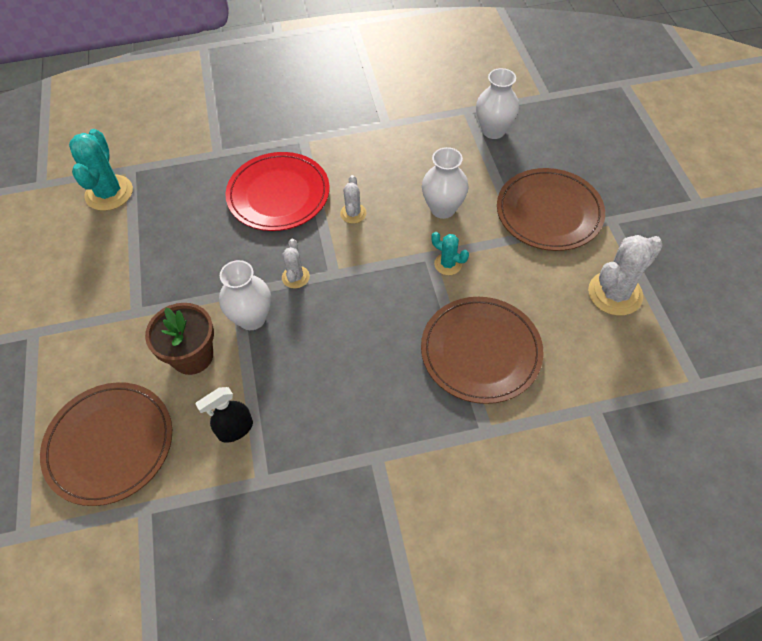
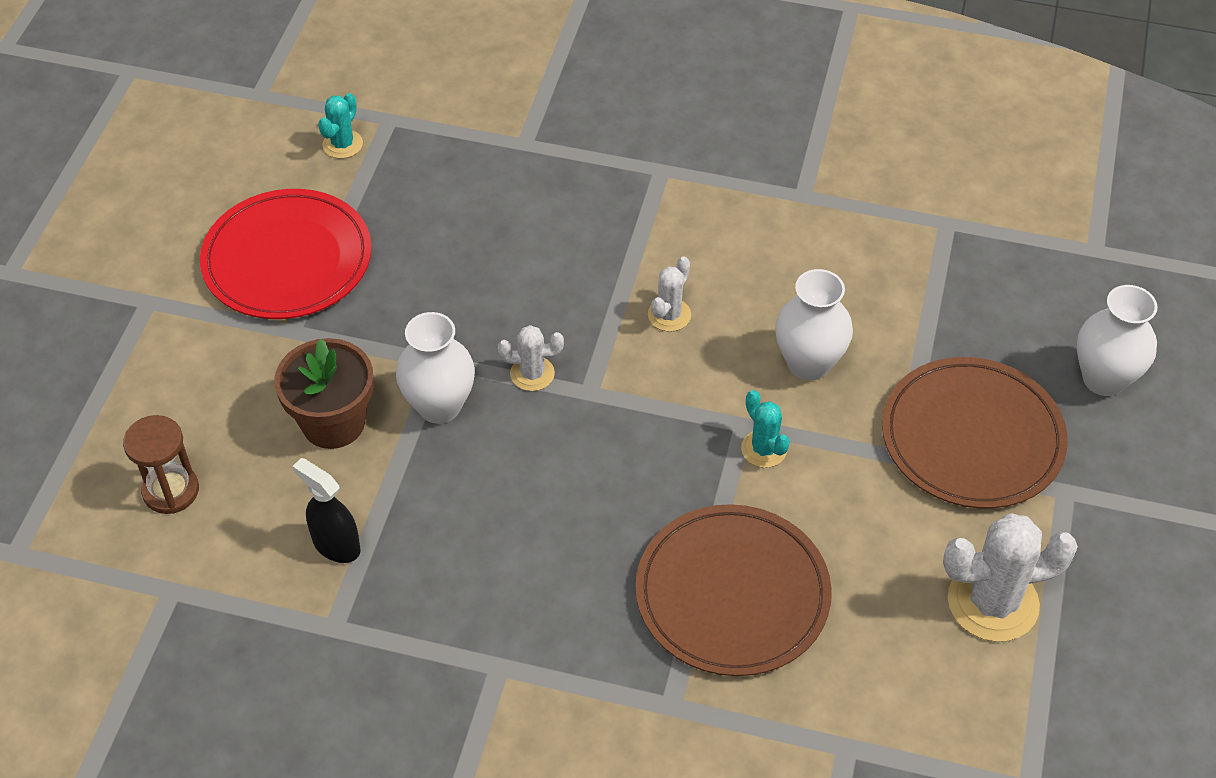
camera: 25 degrees right, 5 degrees down
brown plate [40,382,172,506] -> brown hourglass [123,415,199,514]
turquoise cactus [69,129,133,211] -> turquoise cactus [318,93,363,159], size x0.54
black spray bottle [195,387,253,443] -> black spray bottle turned 45 degrees clockwise [292,458,360,563]
red plate [225,152,330,231] -> red plate moved to [200,189,372,319]
white cactus [282,239,310,288] -> white cactus turned 60 degrees clockwise [498,325,564,391]
white vase [476,68,519,139] -> white vase moved to [1077,285,1158,396]

